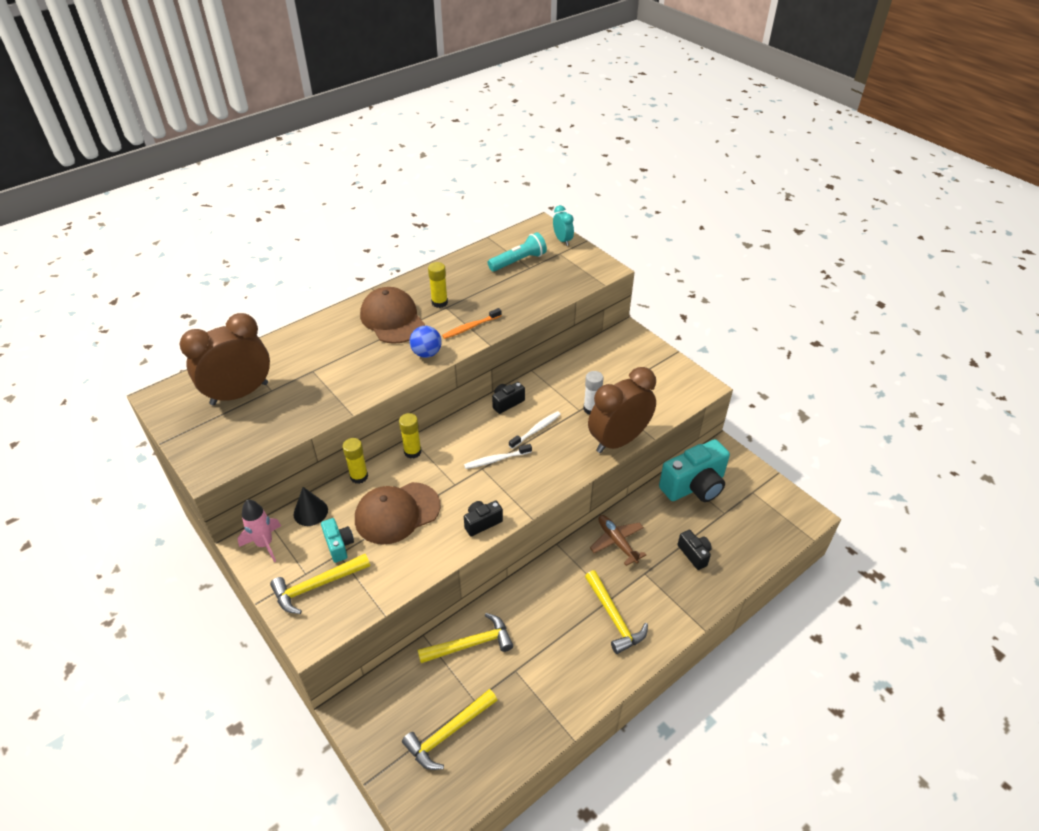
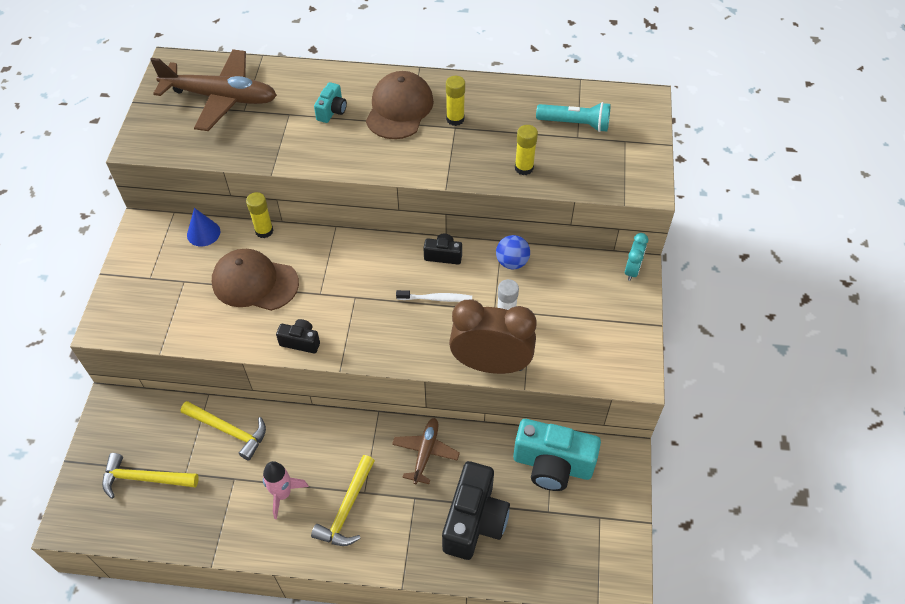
camera: 45 degrees right, 10 degrees up
brown clock [180,313,270,405] -> brown plane [150,49,277,131]
pink rocket [238,500,281,562] -> pink rocket moved to [263,461,309,519]
yellow hammer [270,554,370,614] -> none
black cone [294,487,328,526] -> blue cone [187,208,220,246]
turquoise camera [321,518,354,563] -> turquoise camera moved to [314,82,347,123]
yellow glue stick [399,413,422,459] -> yellow glue stick moved to [515,125,538,175]
blue ball [409,326,442,358] -> blue ball moved to [496,235,530,269]
orange toothbrush [442,308,502,339] -> none
white toothbrush [464,444,532,469] -> none
turquoise clock [553,205,574,246] -> turquoise clock moved to [625,233,648,281]
black camera [678,530,712,570] -> black camera [442,461,510,560], size x2.03

